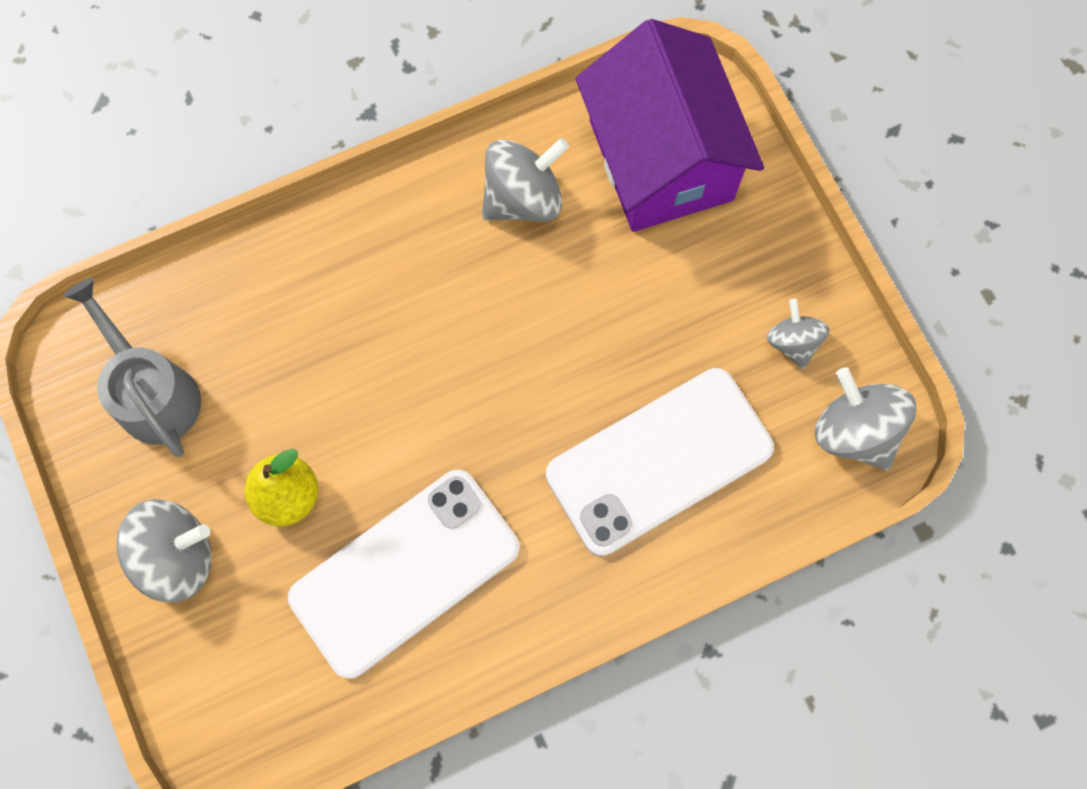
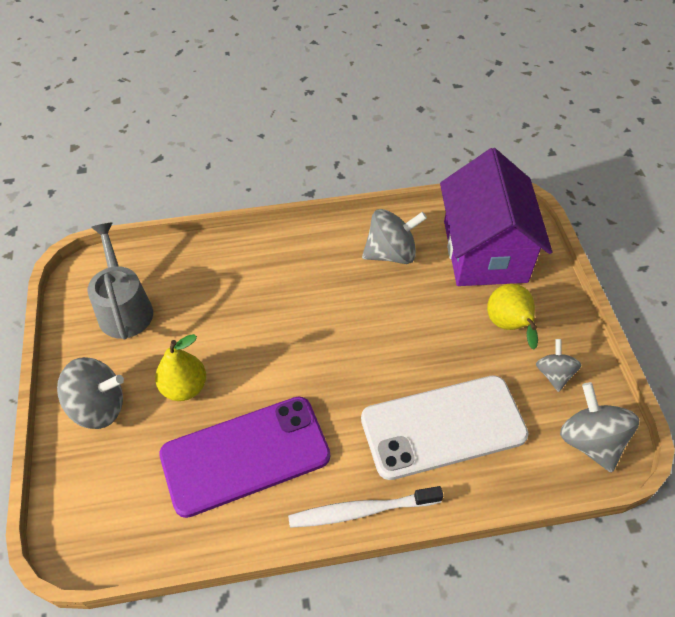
camera: 15 degrees right, 20 degrees down
white phone [288,470,519,679] -> purple phone [159,397,330,518]
none -> white toothbrush [288,486,443,528]
none -> yellow pear [487,284,538,350]

